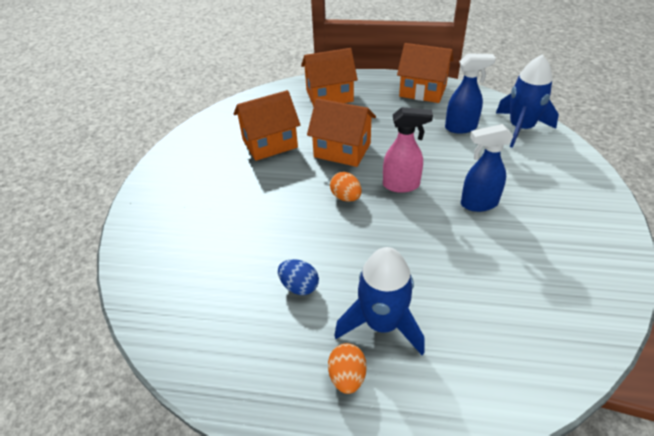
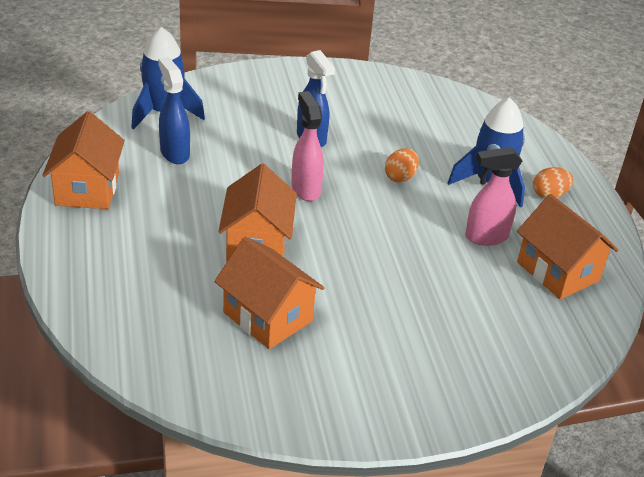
camera: 115 degrees left, 5 degrees down
blue egg [278,259,319,295] -> pink spray bottle [465,147,522,246]
orange house [301,48,358,107] -> orange house moved to [517,194,618,299]
orange egg [330,172,362,202] -> orange egg moved to [385,148,419,183]

